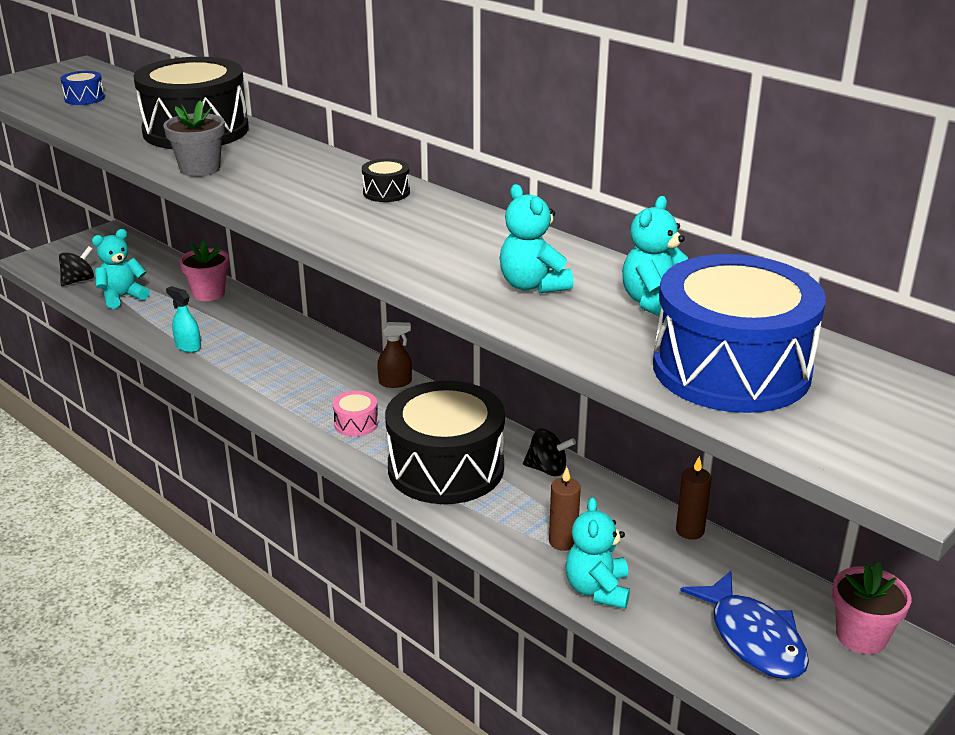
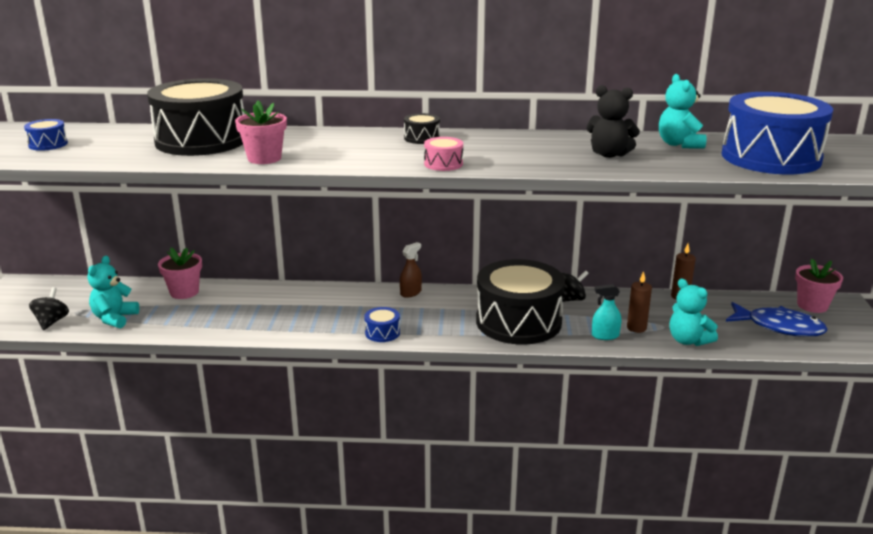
camera: 40 degrees left, 5 degrees down
grey flower pot [163,100,225,177] -> pink flower pot [235,100,287,164]
turquoise spray bottle [166,286,201,353] -> turquoise spray bottle moved to [592,284,621,340]
pink drum [333,391,378,436] -> pink drum moved to [424,137,463,171]
turquoise teddy bear [500,184,574,293] -> black teddy bear [586,85,640,158]
none -> blue drum [364,307,400,342]

